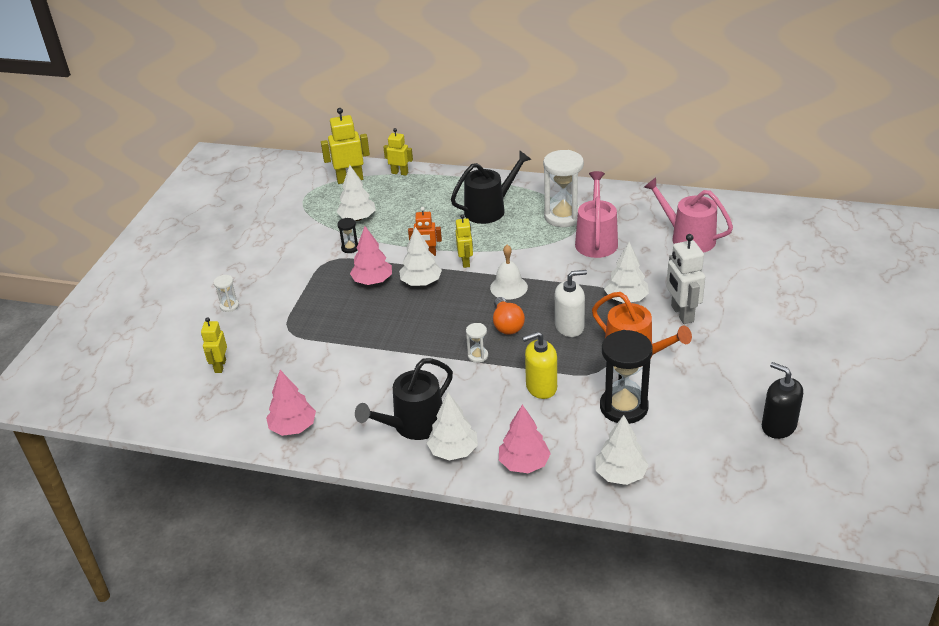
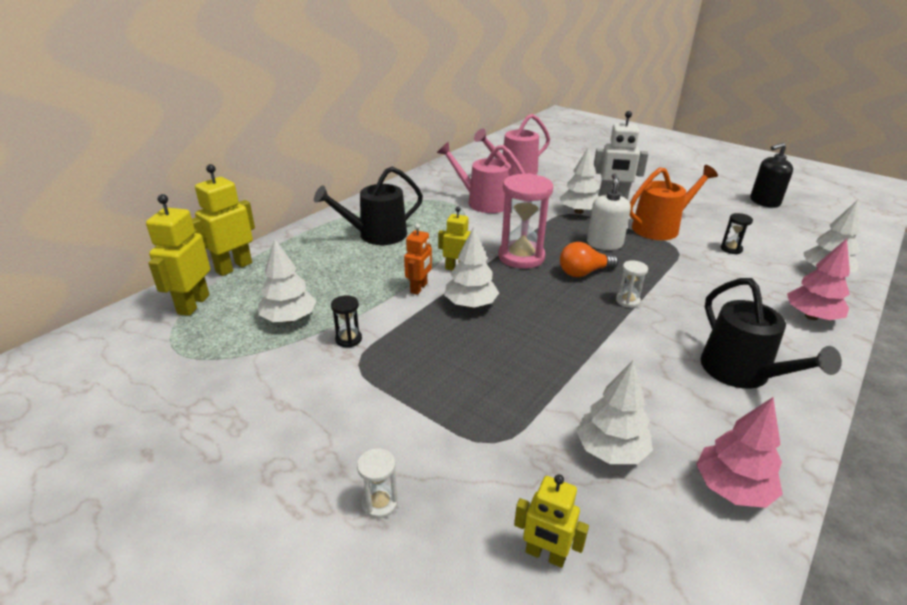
camera: 70 degrees left, 5 degrees down
pink tree [350,226,392,285] -> none
yellow robot [383,128,413,175] -> yellow robot [192,164,255,276], size x1.57
white tree [427,393,478,460] -> white tree moved to [576,361,653,464]
black watering can [451,150,532,224] -> black watering can turned 105 degrees counterclockwise [314,167,423,245]
white bell [490,245,528,300] -> pink hourglass [498,173,553,269]
orange light bulb [493,297,525,335] -> orange light bulb turned 150 degrees clockwise [560,242,618,277]
yellow soap dispenser [522,332,557,399] -> none
white hourglass [543,150,584,227] -> none
black hourglass [600,330,653,424] -> black hourglass [721,213,753,254], size x0.46

